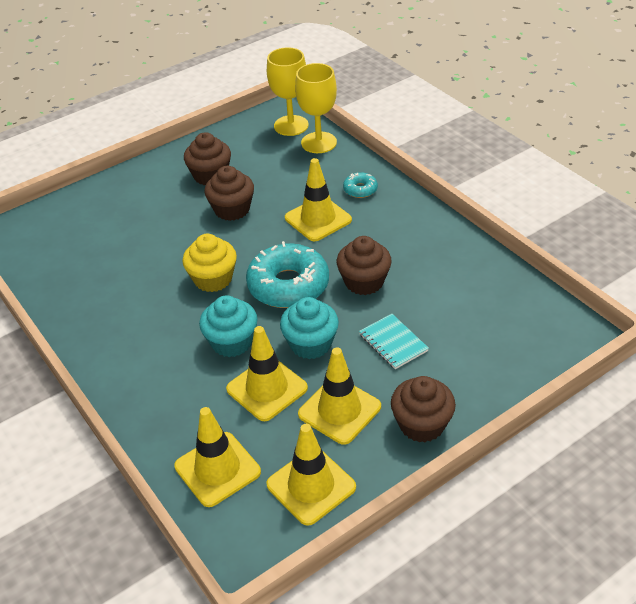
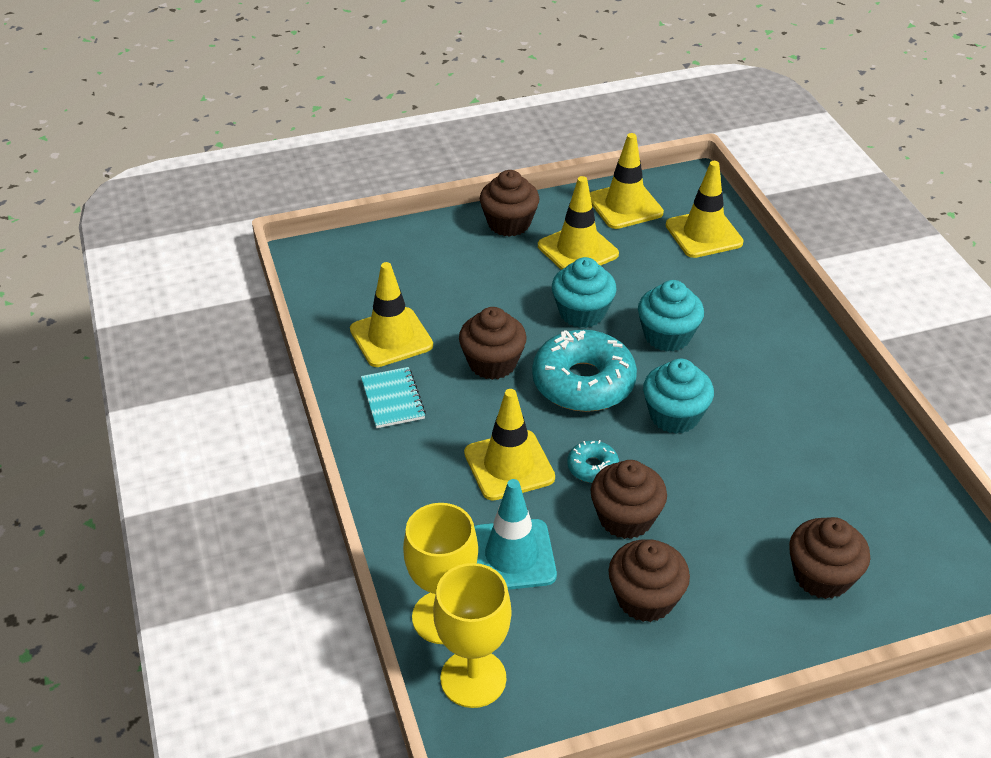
camera: 165 degrees left, 0 degrees up
yellow cupcake [183,234,237,292] -> turquoise cupcake [643,359,714,434]
yellow traffic cone [226,326,308,421] -> yellow traffic cone moved to [350,262,433,367]
turquoise donut [343,172,378,198] -> turquoise donut moved to [567,440,619,483]
turquoise notebook [359,314,429,369] -> turquoise notebook moved to [361,367,426,428]
none -> turquoise traffic cone [474,479,557,590]
none -> brown cupcake [789,517,870,599]

